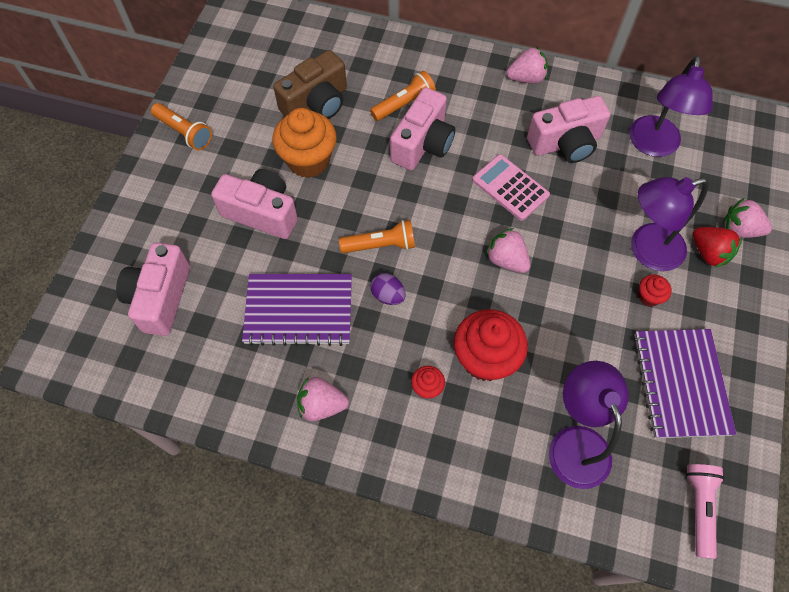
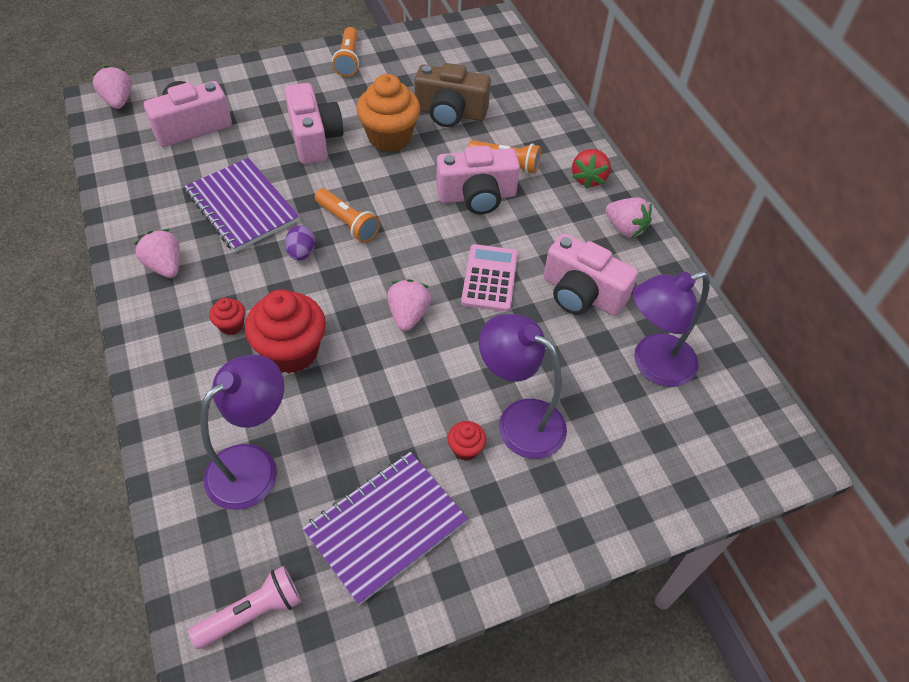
camera: 50 degrees right, 10 degrees down
red strawberry [693,227,742,268] -> red strawberry moved to [572,149,611,189]
pink strawberry [723,198,772,238] -> pink strawberry moved to [92,66,132,109]

